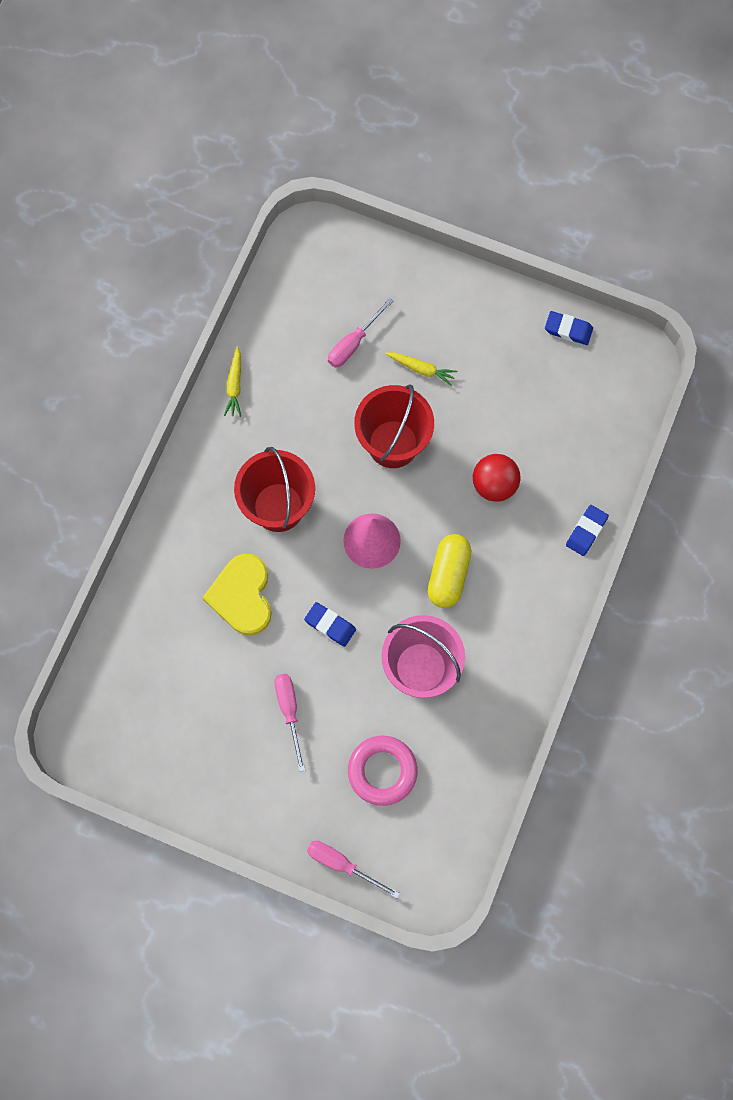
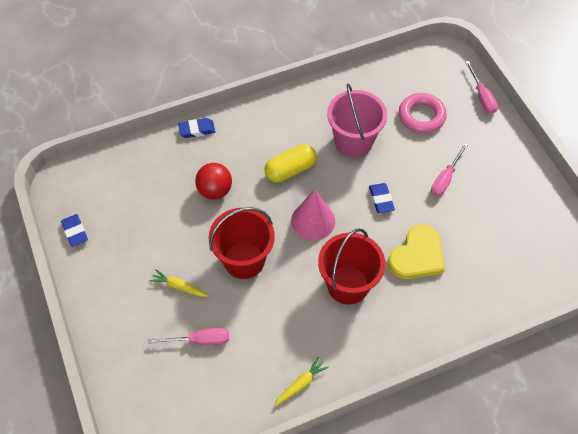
camera: 135 degrees left, 15 degrees down
yellow carrot [385,352,457,386] -> yellow carrot turned 45 degrees counterclockwise [150,269,209,297]

